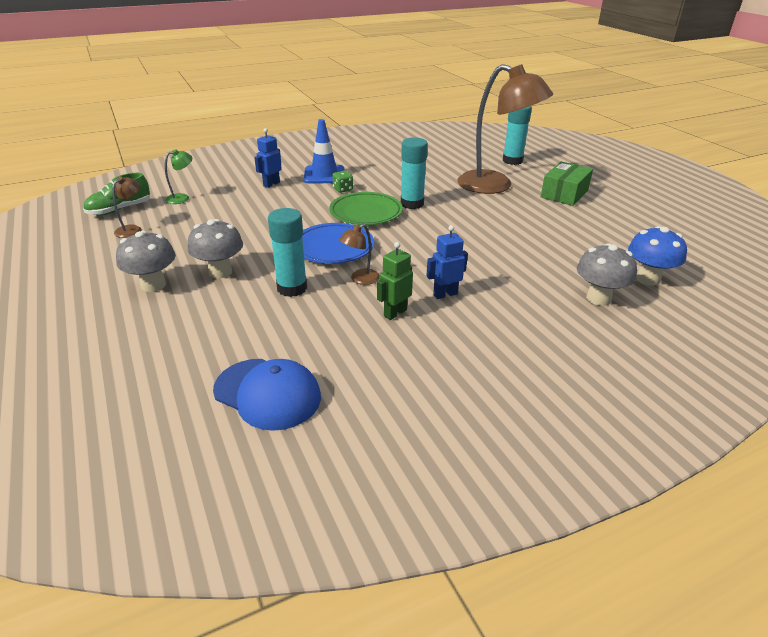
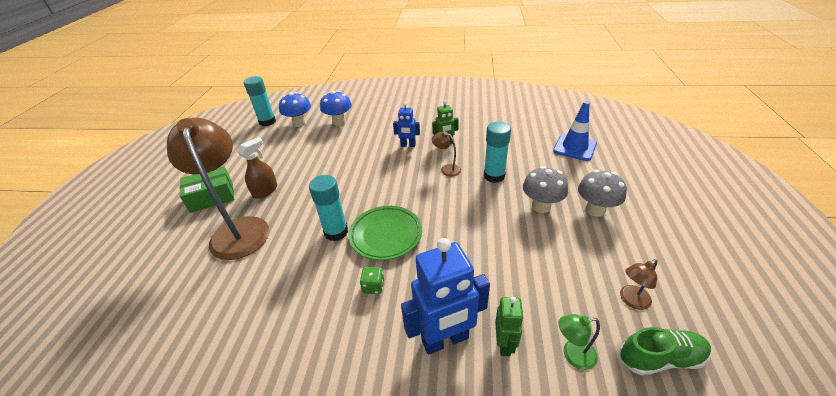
camera: 145 degrees left, 5 degrees up
blue cap [213,359,321,431] -> none
blue robot [254,128,282,188] -> blue robot [401,238,490,355], size x1.86
blue plate [302,223,374,264] -> none
blue traffic cone [304,119,344,184] -> blue traffic cone moved to [553,101,597,161]
brown lamp [339,224,380,285] -> brown lamp turned 135 degrees counterclockwise [432,131,461,177]
turquoise glue stick [503,106,532,165] -> turquoise glue stick moved to [244,76,276,126]
grey mushroom [577,243,637,306] -> blue mushroom [320,91,352,126]
none -> brown spray bottle [238,137,278,199]
none -> green robot [495,297,524,356]

